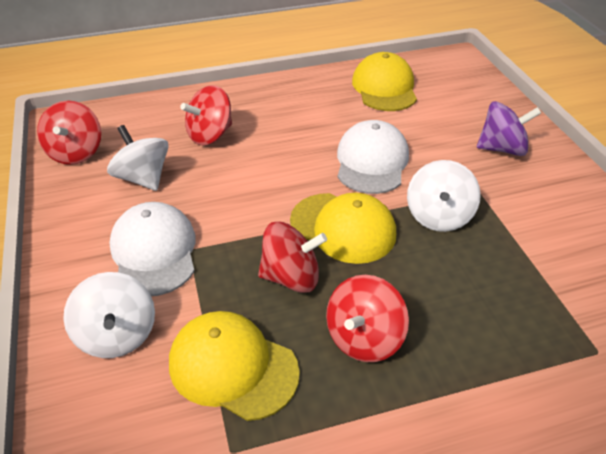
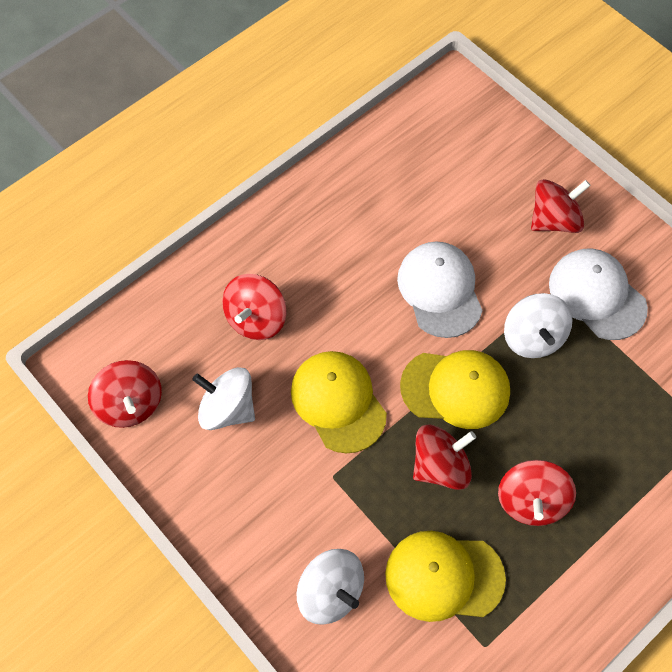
camera: 25 degrees left, 20 degrees up
white cap [109,202,196,296] -> white cap moved to [549,248,648,340]
yellow cap [352,52,417,111] -> yellow cap moved to [291,351,387,453]
purple spinning top [477,101,541,156] -> red spinning top [531,179,591,233]

